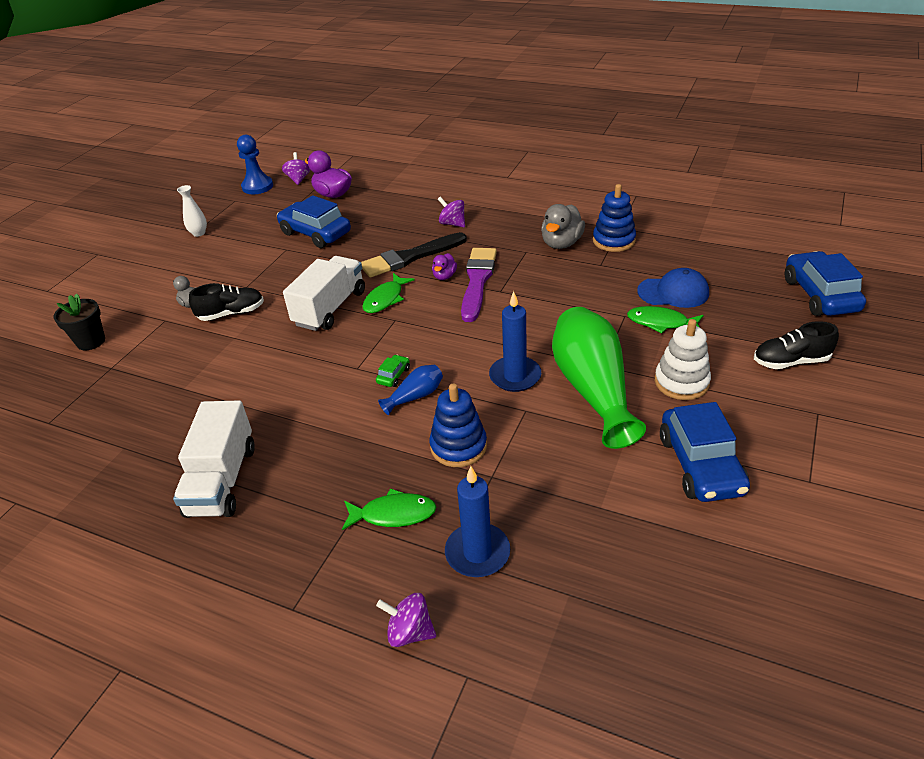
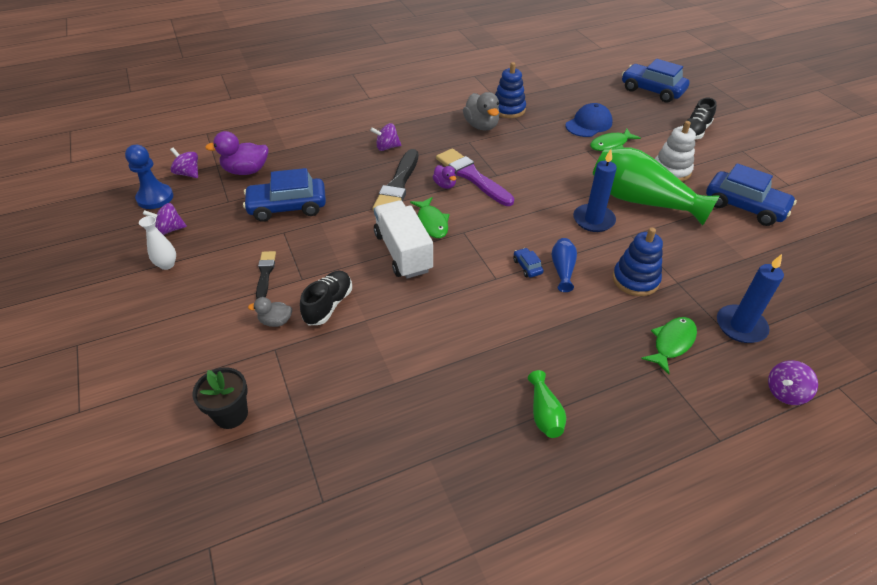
camera: 50 degrees left, 5 degrees up
white truck [173,400,255,518] -> green vase [528,370,566,438]
green car [376,355,410,387] -> blue car [513,248,544,278]
none -> purple spinning top [143,203,187,235]
none -> black brush [256,251,276,299]

